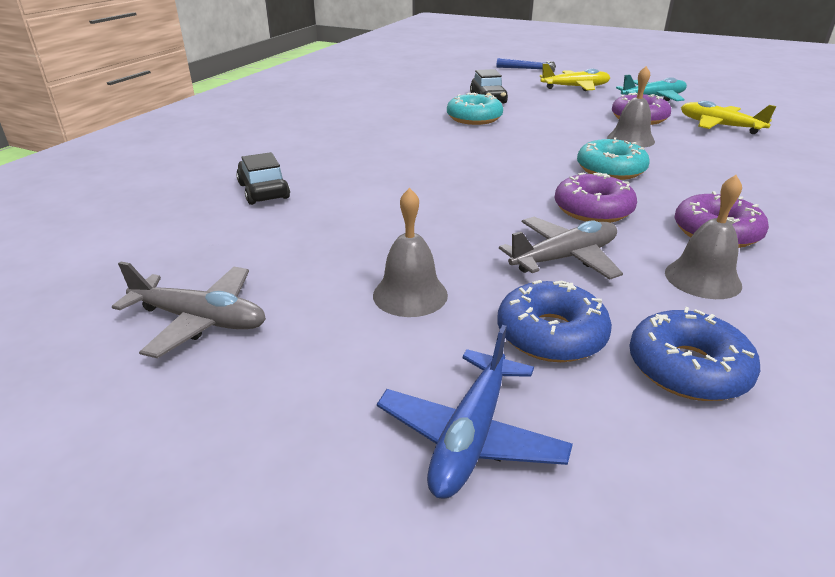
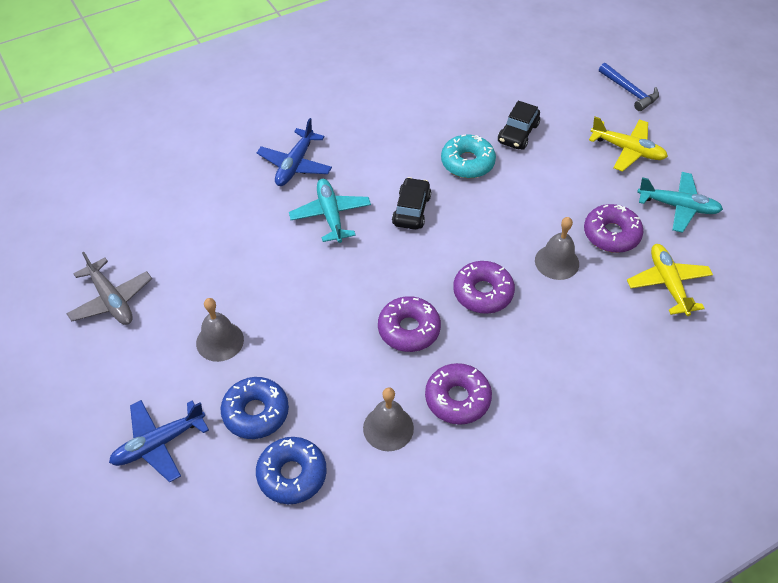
camera: 35 degrees right, 20 degrees up
black car [236,152,290,205] -> black car moved to [392,177,431,230]
grey plane [499,217,623,280] -> none
turquoise donut [577,137,650,180] -> purple donut [453,261,515,314]
none -> blue plane [257,118,332,186]
none -> turquoise plane [289,179,371,243]

